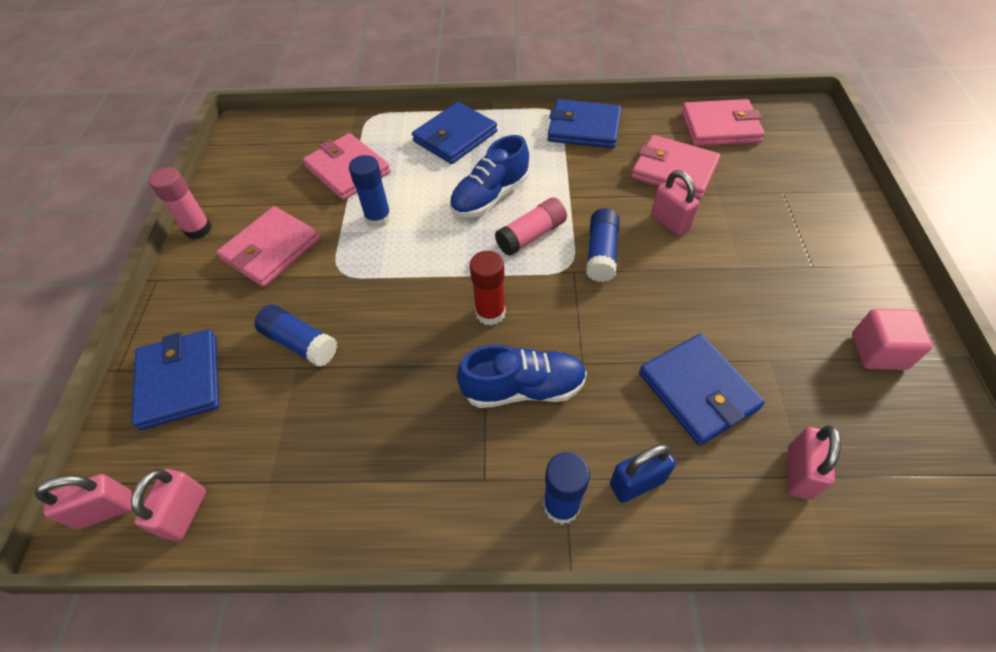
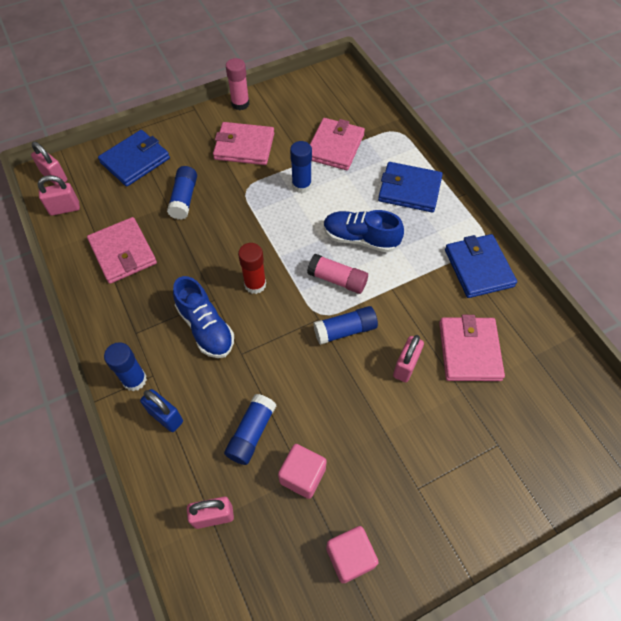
camera: 60 degrees right, 5 degrees up
blue wallet [639,334,765,446] -> blue glue stick [224,394,277,465]
pink wallet [682,99,765,146] -> pink wallet moved to [87,217,157,284]
none -> pink cube [278,444,327,499]

